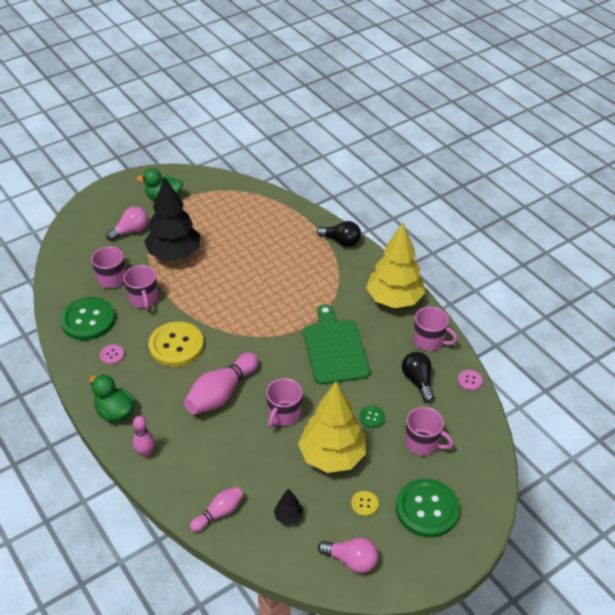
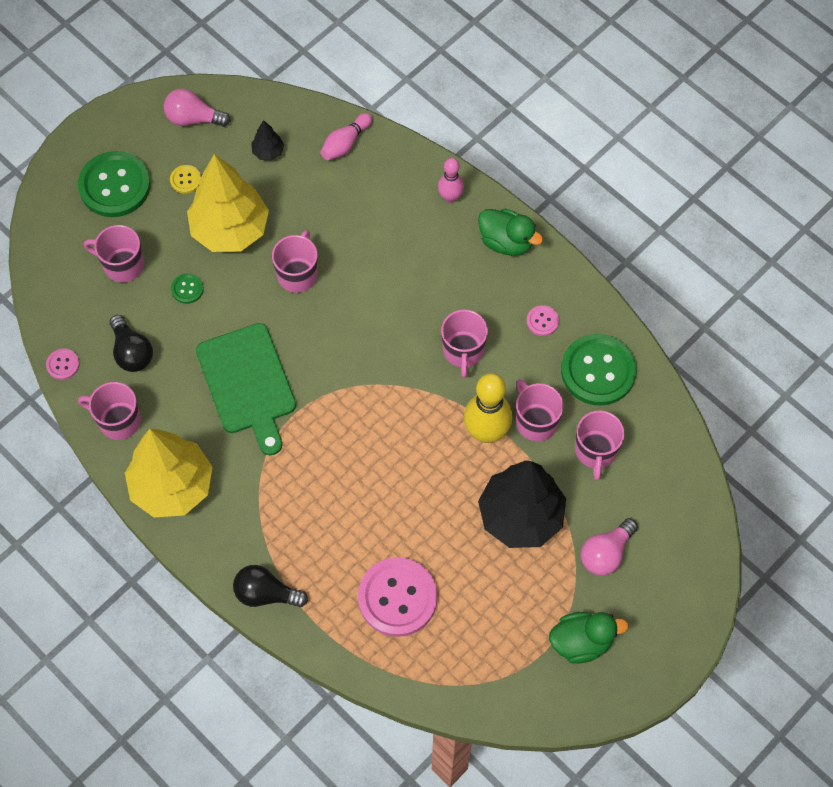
camera: 170 degrees right, 20 degrees up
yellow button [148,321,204,367] -> pink mug [441,309,488,378]
pink bowling pin [184,353,259,414] -> none
none -> pink button [358,557,437,637]
none -> yellow bowling pin [464,373,512,443]

